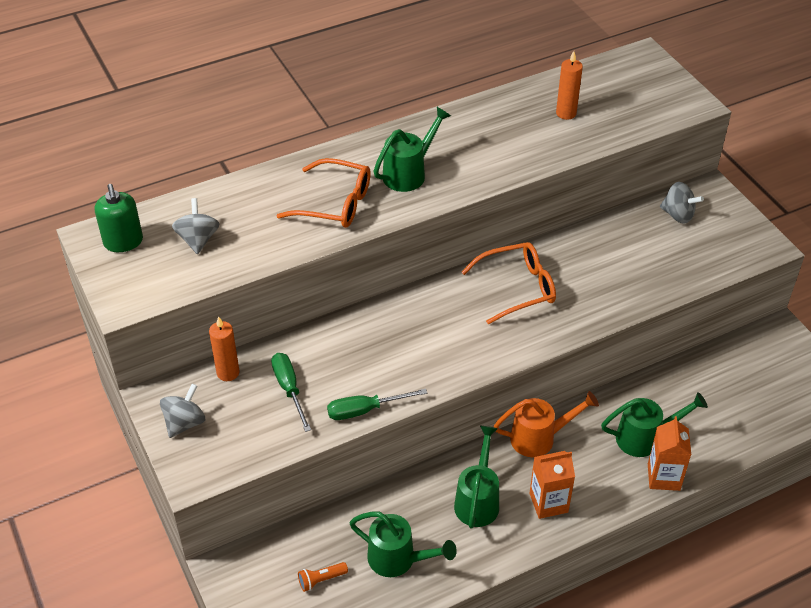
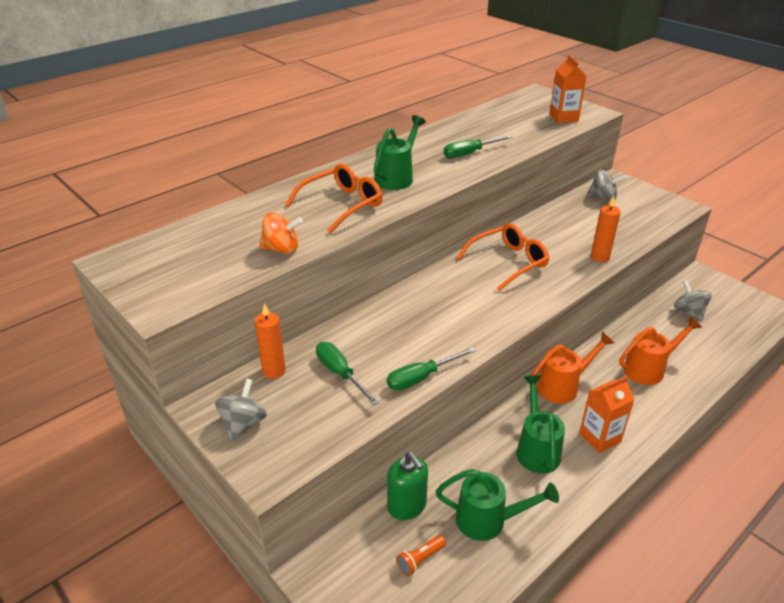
camera: 15 degrees left, 10 degrees down
green soap dispenser [95,184,143,252] -> green soap dispenser moved to [387,452,428,520]
grey spinning top [172,198,220,254] -> grey spinning top moved to [674,280,712,322]
orange glasses [276,158,371,228] -> orange glasses turned 45 degrees counterclockwise [285,164,383,234]
orange candle [556,51,583,120] -> orange candle moved to [591,196,621,262]
green watering can [601,392,708,457] -> orange watering can [619,317,702,385]
orange carton [648,416,691,491] -> orange carton moved to [549,55,587,123]
none -> orange spinning top [259,213,303,255]
none -> green screwdriver [444,135,512,159]

